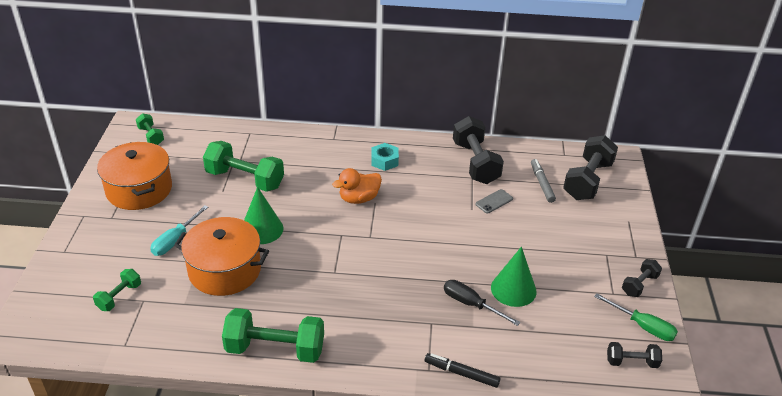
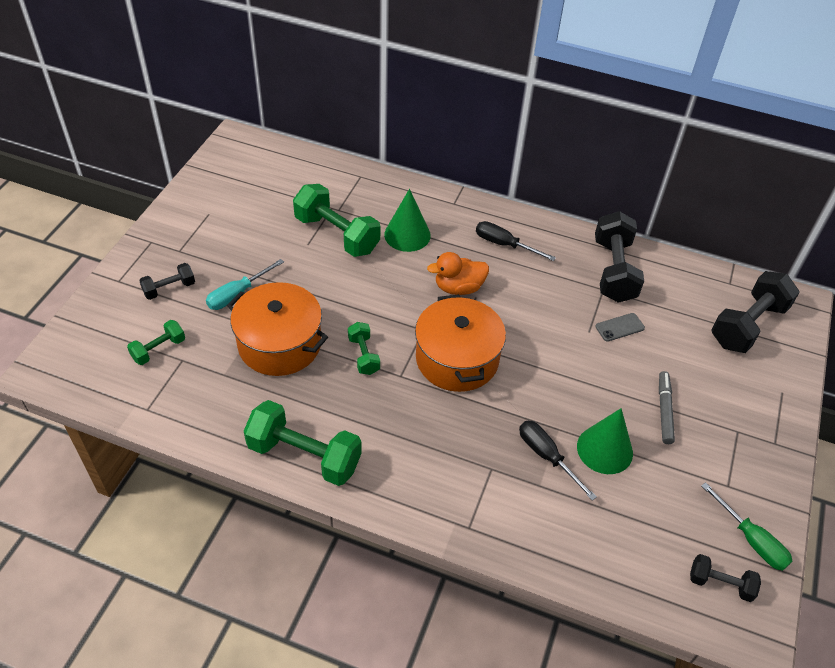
camera: 15 degrees right, 10 degrees up
orange pot [97,142,172,210] -> orange pot moved to [415,294,506,392]
green dumbbell [136,113,164,145] -> green dumbbell moved to [348,322,380,375]
green cone [244,187,283,244] -> green cone moved to [384,189,431,252]
turquoise nut [371,143,399,171] -> black screwdriver [476,221,556,261]
black marker [425,353,500,388] -> none
grey marker [531,159,556,203] -> grey marker moved to [659,371,675,444]
black dumbbell [622,259,662,297] -> black dumbbell moved to [139,263,195,300]

